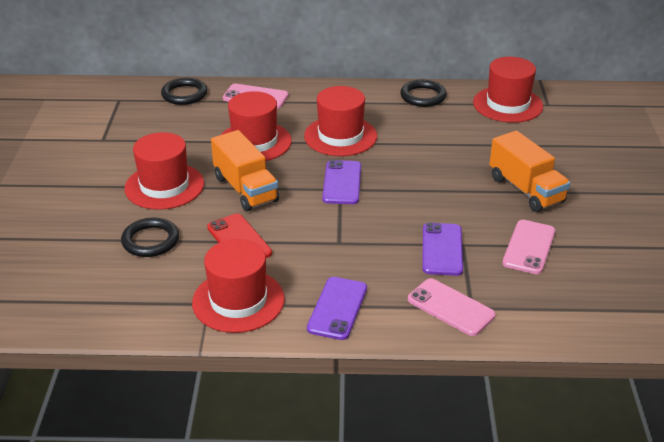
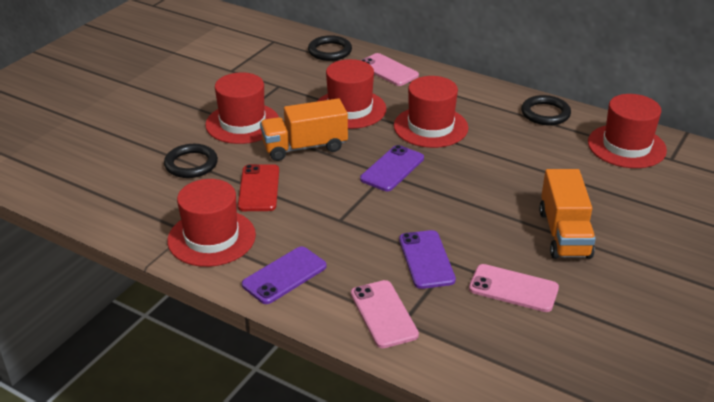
camera: 30 degrees right, 0 degrees up
orange truck [211,130,279,211] -> orange truck turned 75 degrees clockwise [260,98,348,161]
purple phone [422,222,463,276] -> purple phone turned 45 degrees counterclockwise [399,230,456,289]
pink phone [502,220,555,274] -> pink phone turned 60 degrees clockwise [469,264,559,312]

